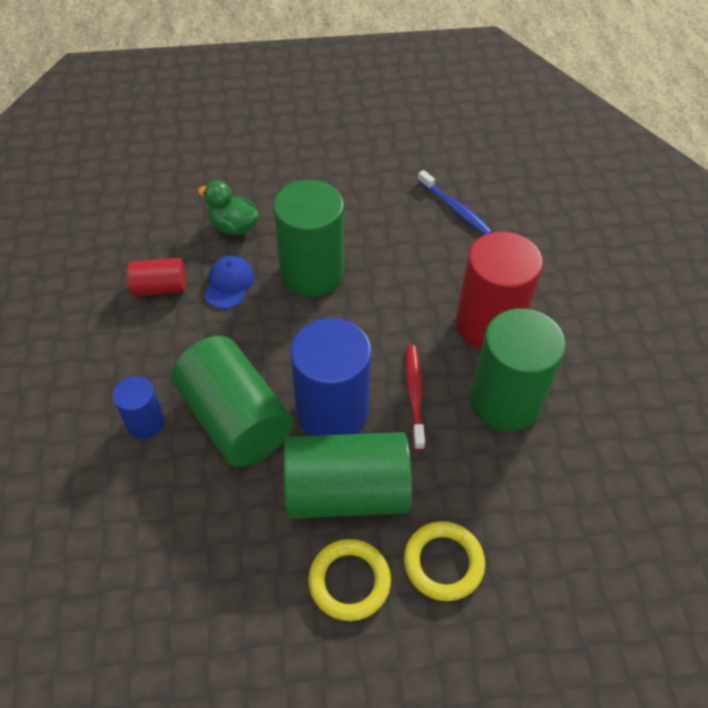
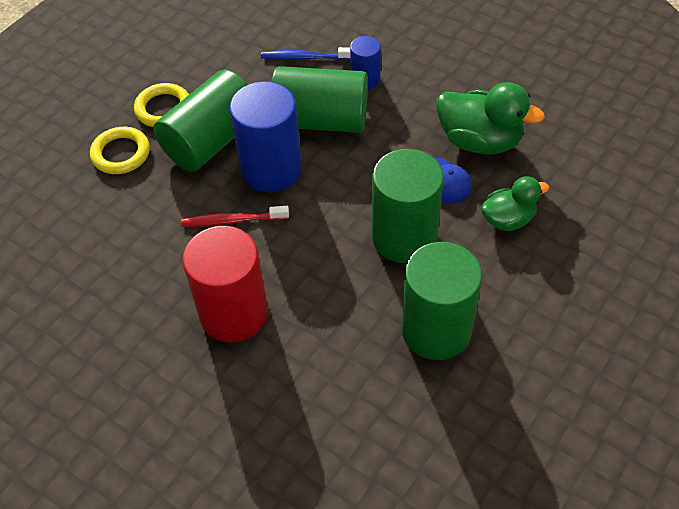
camera: 135 degrees right, 0 degrees up
red cylinder [127,258,186,296] -> green duck [436,82,545,154]
red toothbrush [406,345,425,450] -> red toothbrush turned 135 degrees clockwise [181,206,289,227]
blue toothbrush [418,170,492,235] -> blue toothbrush moved to [261,47,350,61]
green cylinder [470,308,566,432] -> green cylinder moved to [402,242,482,360]

